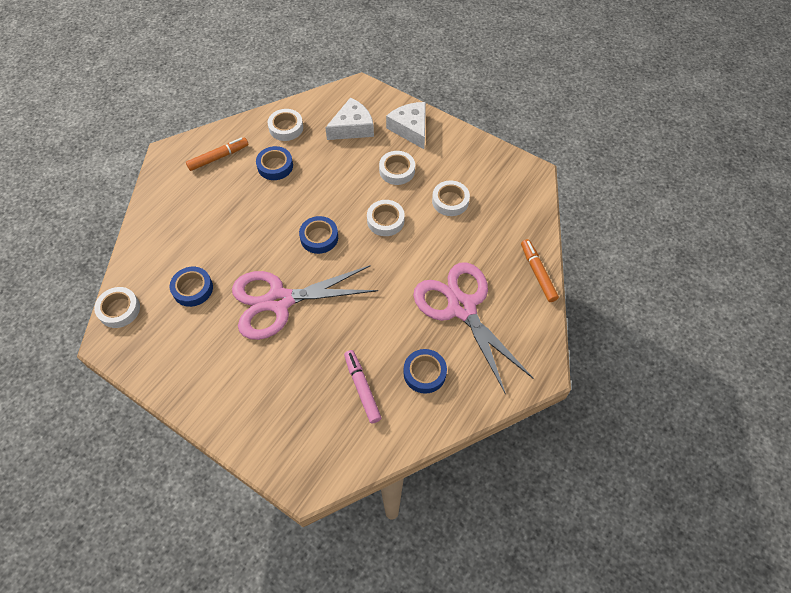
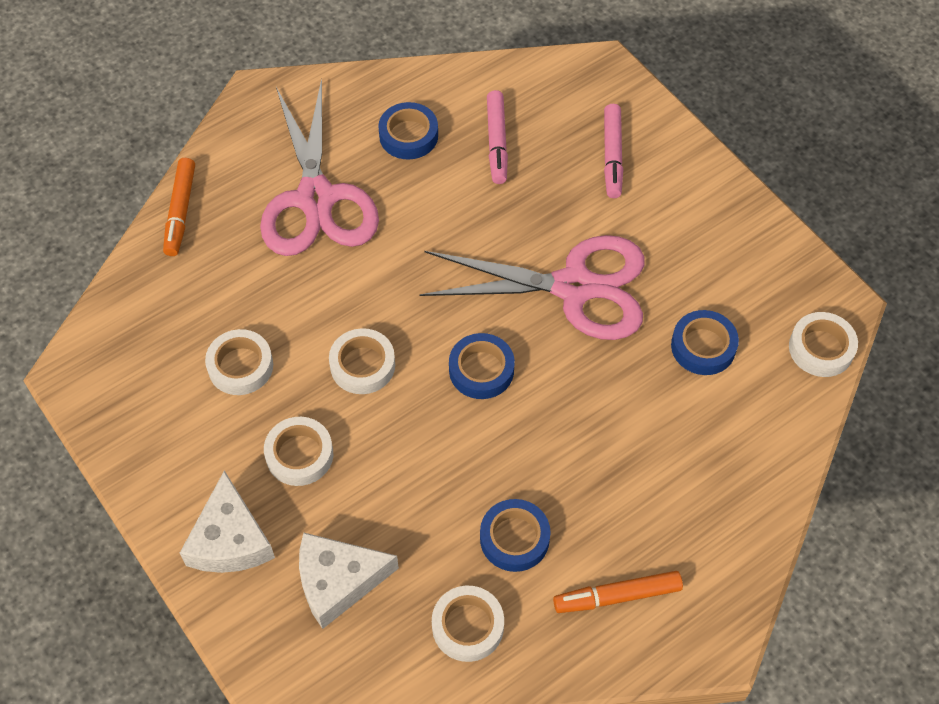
camera: 160 degrees left, 0 degrees up
none -> pink marker [604,104,623,198]

